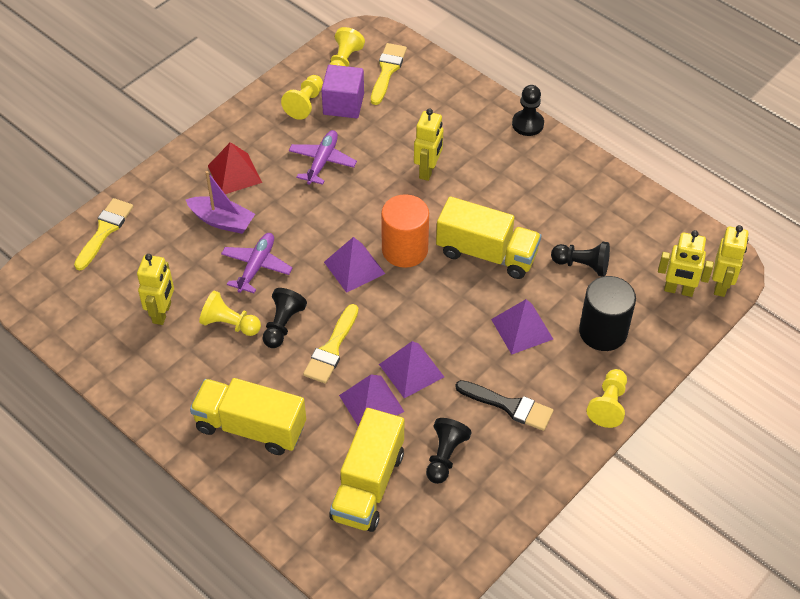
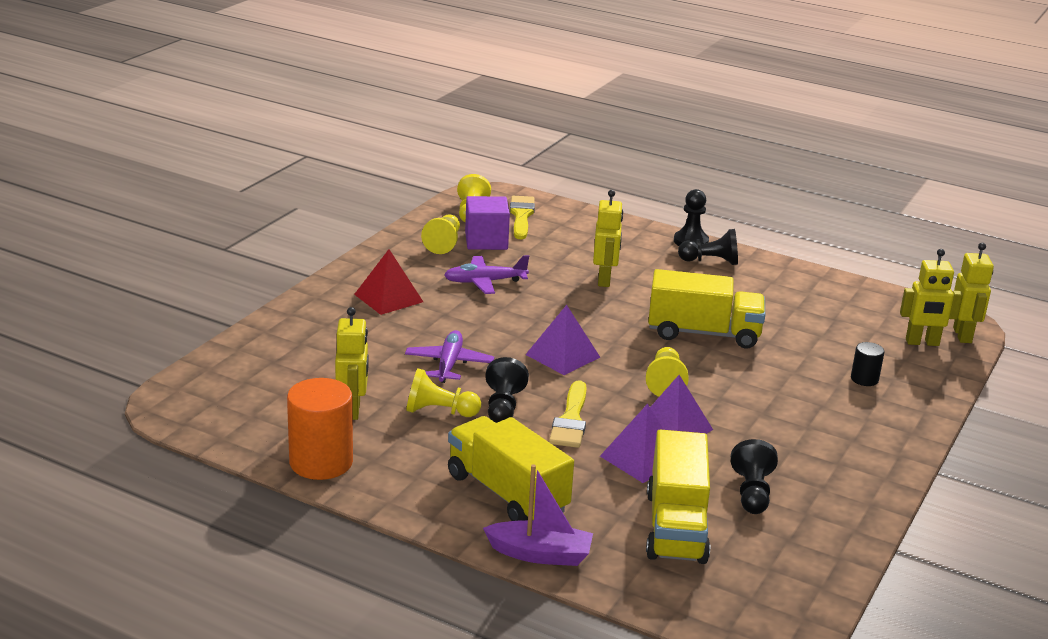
camera: 15 degrees left, 25 degrees down
yellow brush [74,198,133,271] -> none
purple boat [186,171,255,234] -> purple boat moved to [483,464,593,566]
yellow truck [190,378,306,455] -> yellow truck turned 45 degrees clockwise [448,416,574,521]
purple plane [289,130,357,185] -> purple plane turned 105 degrees counterclockwise [444,255,529,294]
orange cylinder [381,194,429,268] -> orange cylinder moved to [287,378,353,480]
black brush [455,380,553,431] -> none
purple pyramid [491,299,553,355] -> none
black pawn [551,242,610,277] -> black pawn moved to [678,229,738,265]
black cylinder [579,276,636,351] -> black cylinder [851,342,884,386], size x0.50
yellow pawn [587,369,627,428] -> yellow pawn moved to [646,347,689,397]

